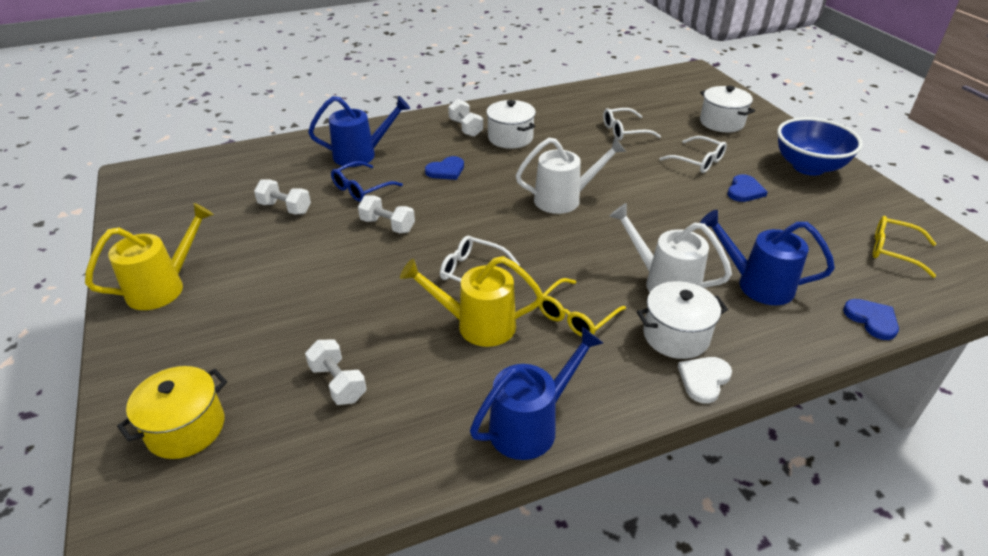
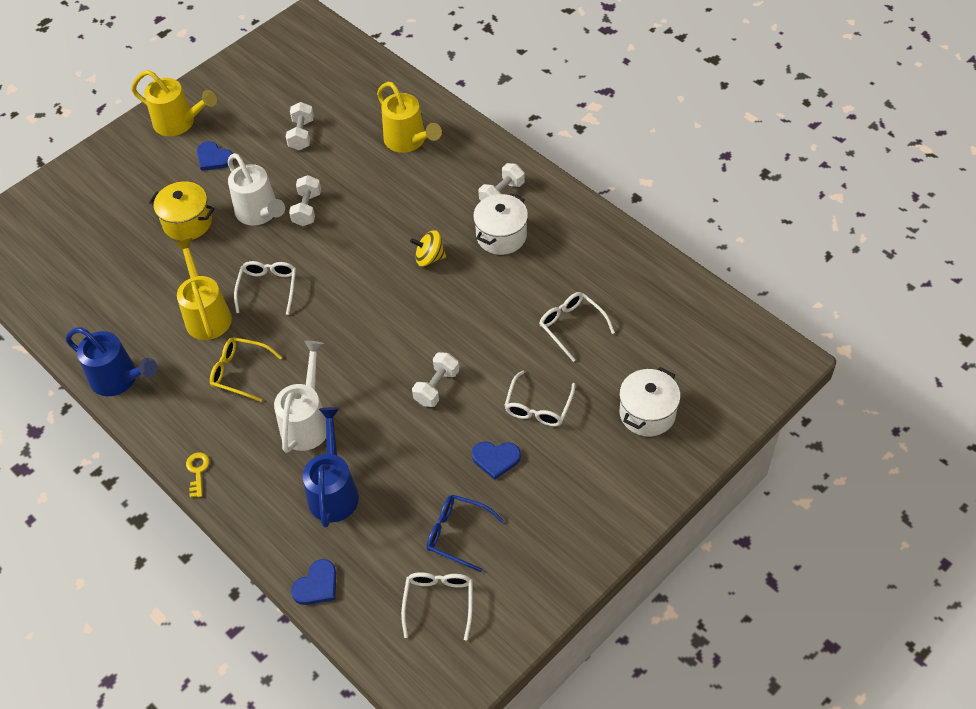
camera: 70 degrees right, 15 degrees up
yellow pot [117,366,227,459] -> yellow pot moved to [149,181,215,241]
white dumbbell [305,339,367,405] -> white dumbbell moved to [412,352,459,407]
blue watering can [308,96,410,167] -> yellow watering can [377,82,442,153]
blue glasses [331,161,403,202] -> blue glasses moved to [427,495,504,572]
blue heart [425,156,464,180] -> blue heart moved to [197,141,234,171]
white watering can [516,137,626,214] -> white watering can moved to [228,153,285,225]
white pot [637,281,728,359] -> none
white heart [678,357,732,404] -> yellow key [186,452,209,498]
blue bowl [777,117,863,176] -> none
yellow glasses [872,216,936,278] -> white glasses [401,572,473,641]
none -> yellow spinning top [410,230,446,266]

